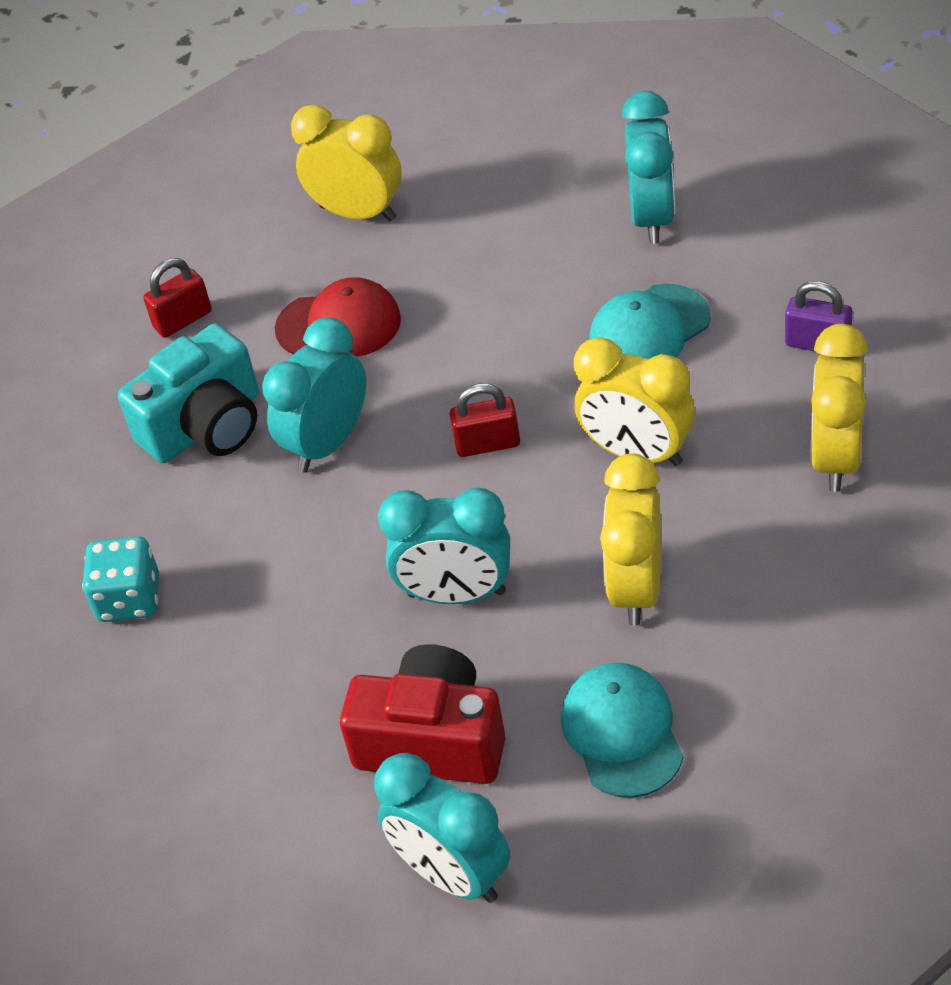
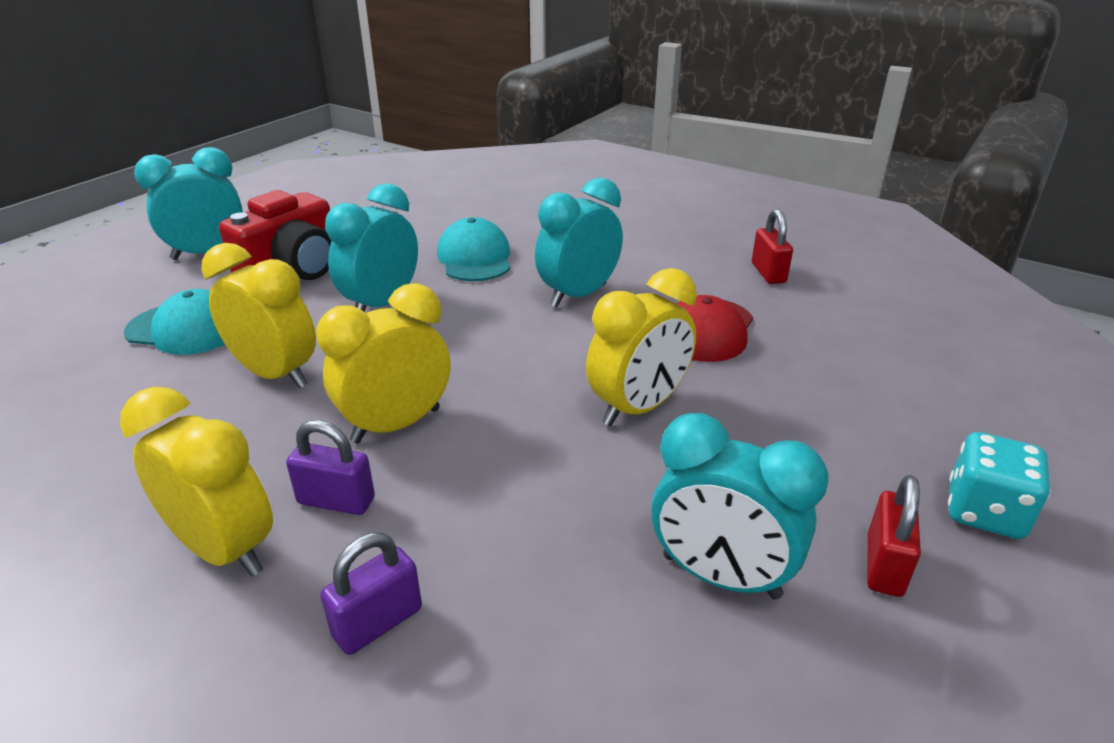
camera: 110 degrees right, 15 degrees down
turquoise dice [82,536,159,622] -> turquoise dice moved to [948,432,1051,539]
turquoise camera [118,324,259,463] -> none
turquoise clock [262,317,366,473] -> turquoise clock turned 105 degrees counterclockwise [535,177,623,307]
yellow clock [291,105,402,222] -> yellow clock moved to [586,268,697,426]
red padlock [450,383,520,457] -> red padlock moved to [867,475,921,597]
turquoise cap [589,284,710,359] -> turquoise cap moved to [437,217,510,281]
none -> purple padlock [286,420,375,515]

